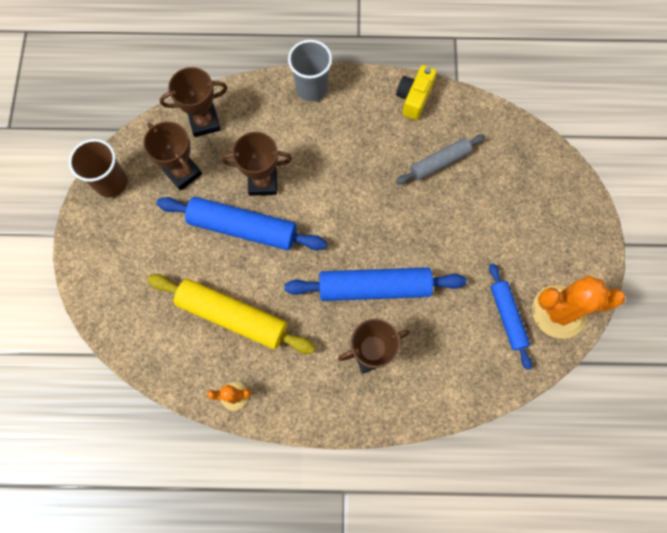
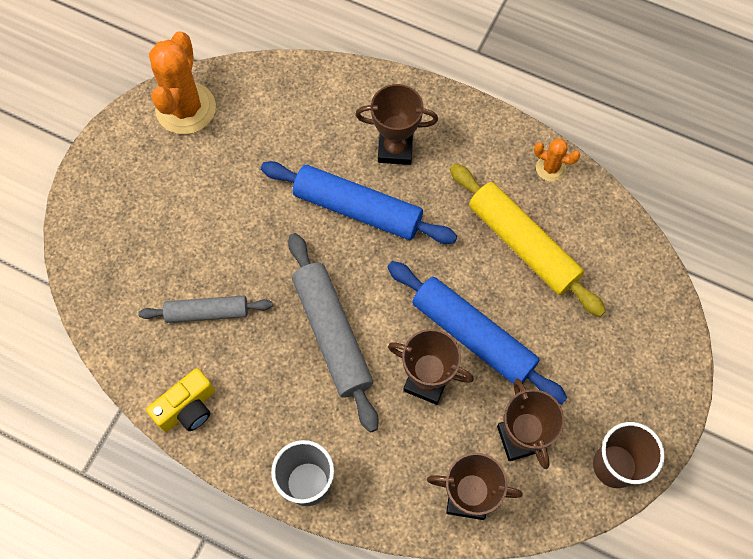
camera: 155 degrees left, 5 degrees down
blue rolling pin [489,263,532,370] -> none
orange cactus [532,276,625,339] -> orange cactus turned 75 degrees clockwise [149,31,216,134]
none -> grey rolling pin [288,233,378,433]

